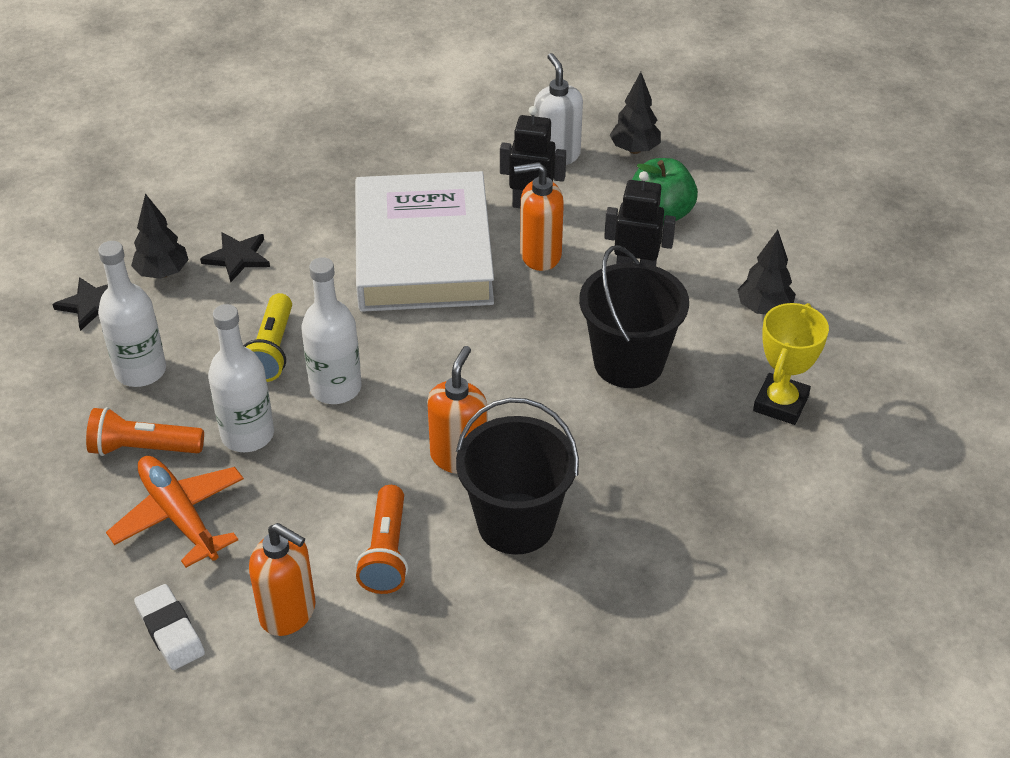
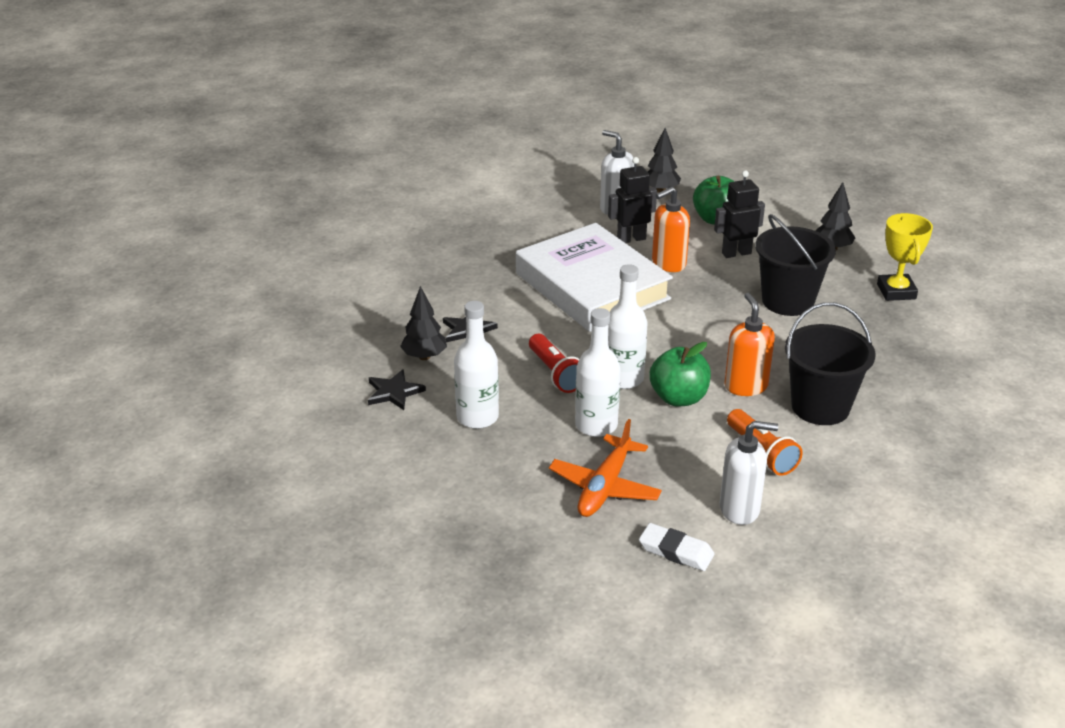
camera: 30 degrees left, 10 degrees down
orange flashlight [86,407,204,456] -> none
orange plane [106,456,244,568] -> orange plane turned 90 degrees counterclockwise [549,419,662,517]
yellow flashlight [244,293,292,382] -> red flashlight [529,334,579,393]
orange soap dispenser [249,523,316,636] -> white soap dispenser [720,421,778,525]
none -> green apple [649,342,711,406]

